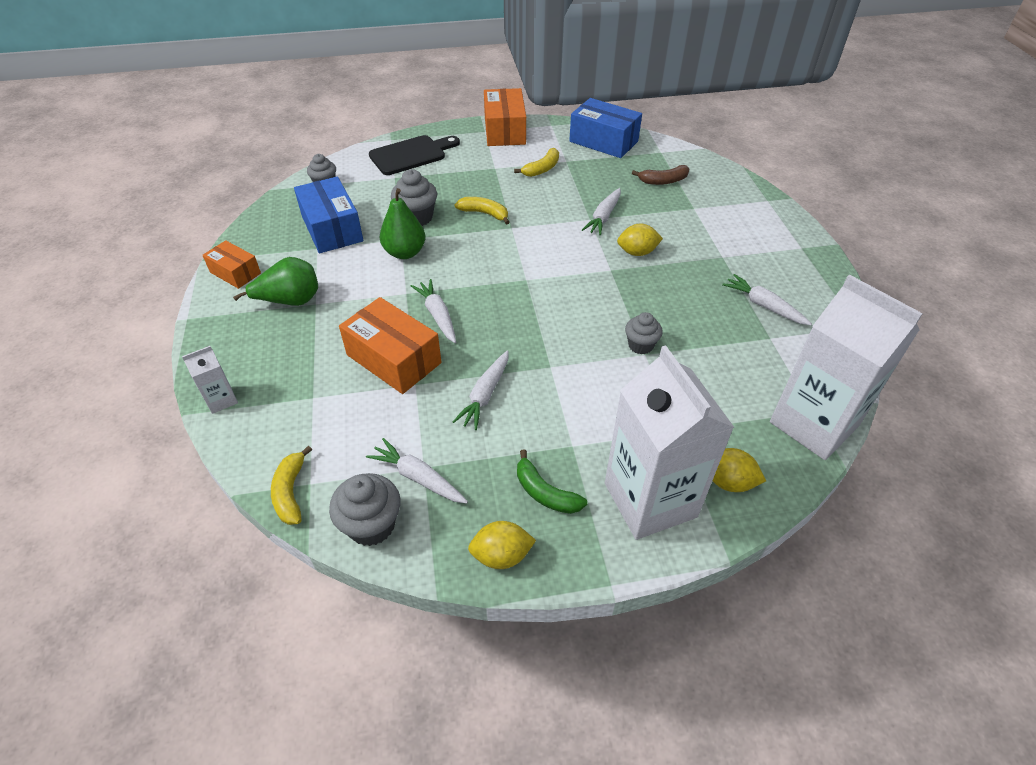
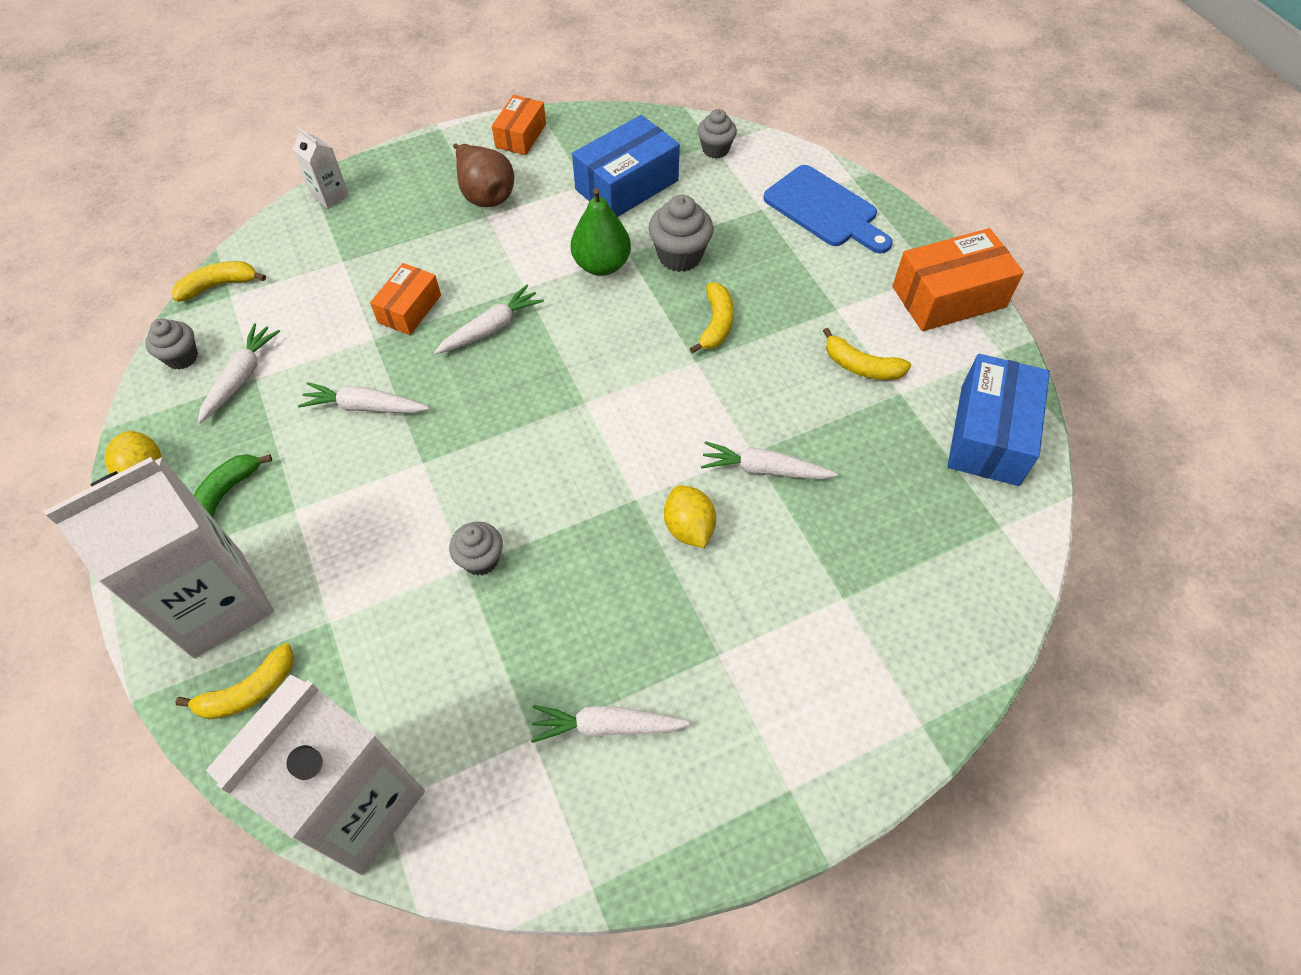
camera: 75 degrees right, 10 degrees up
green pear [233,257,318,306] -> brown pear [453,143,514,207]
grey cupcake [329,473,401,546] -> grey cupcake [145,318,198,369], size x0.67
orange box [339,297,442,394] -> orange box [370,263,441,335], size x0.60
black cutting board [369,135,460,175] -> blue cutting board [763,165,892,254]
brown banana [632,165,689,185] -> none
yellow lemon [713,448,766,492] -> yellow banana [175,643,294,719]
white carrot [722,274,812,325] -> white carrot turned 120 degrees counterclockwise [531,705,691,743]

